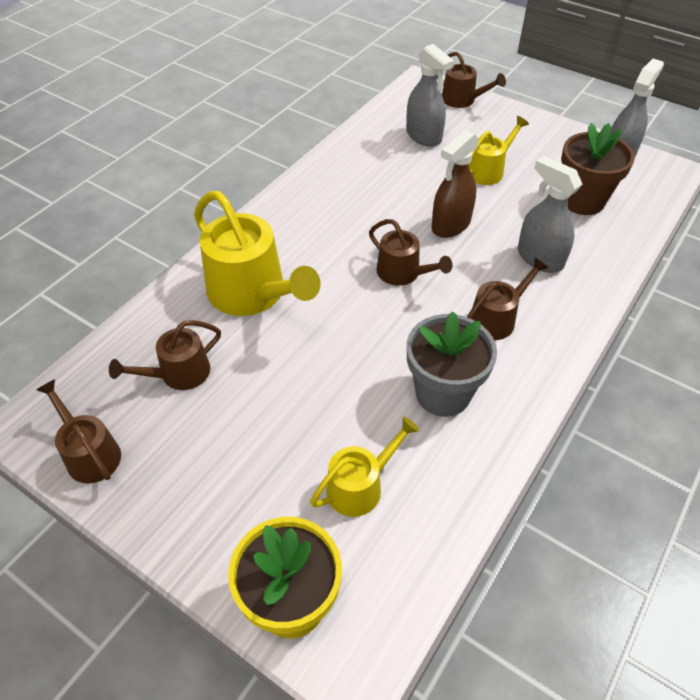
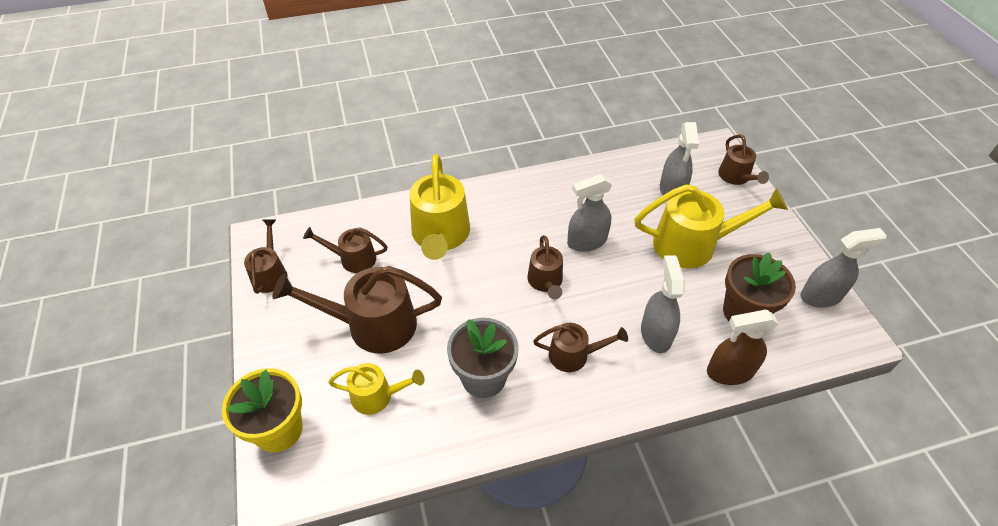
camera: 40 degrees right, 0 degrees up
brown spray bottle [431,130,479,238] -> brown spray bottle moved to [707,310,779,385]
yellow watering can [468,116,529,185] -> yellow watering can [634,184,788,269], size x1.77
none -> brown watering can [272,266,442,354]
none -> grey spray bottle [567,174,612,252]

